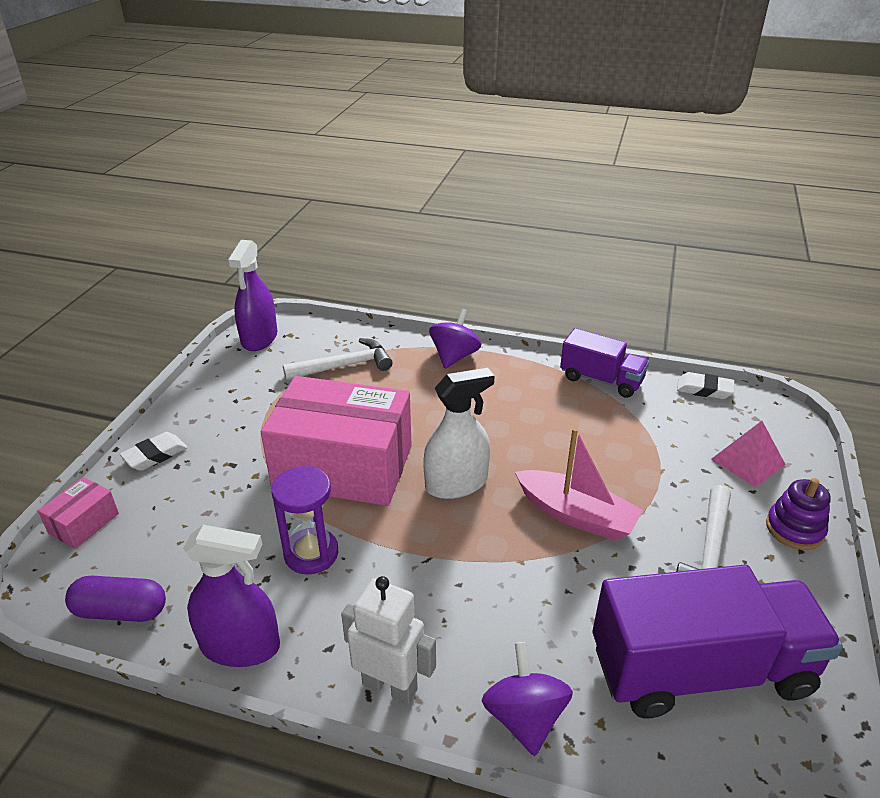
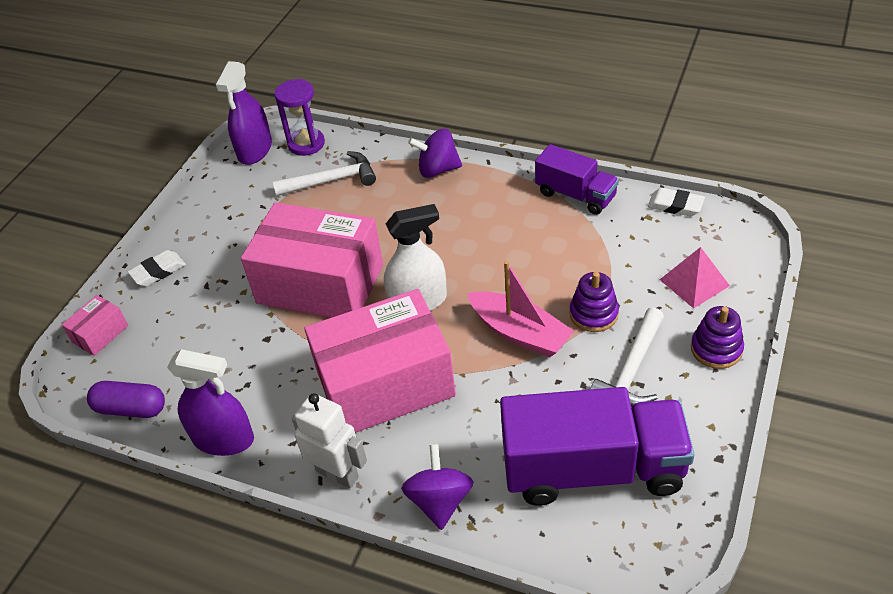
camera: 10 degrees right, 10 degrees up
purple hourglass [271,466,338,574] -> purple hourglass moved to [274,79,325,156]
purple spinning top [429,309,481,369] -> purple spinning top turned 120 degrees counterclockwise [408,128,462,178]
none -> pink box [304,289,456,433]
none -> purple stacking toy [570,272,619,332]

